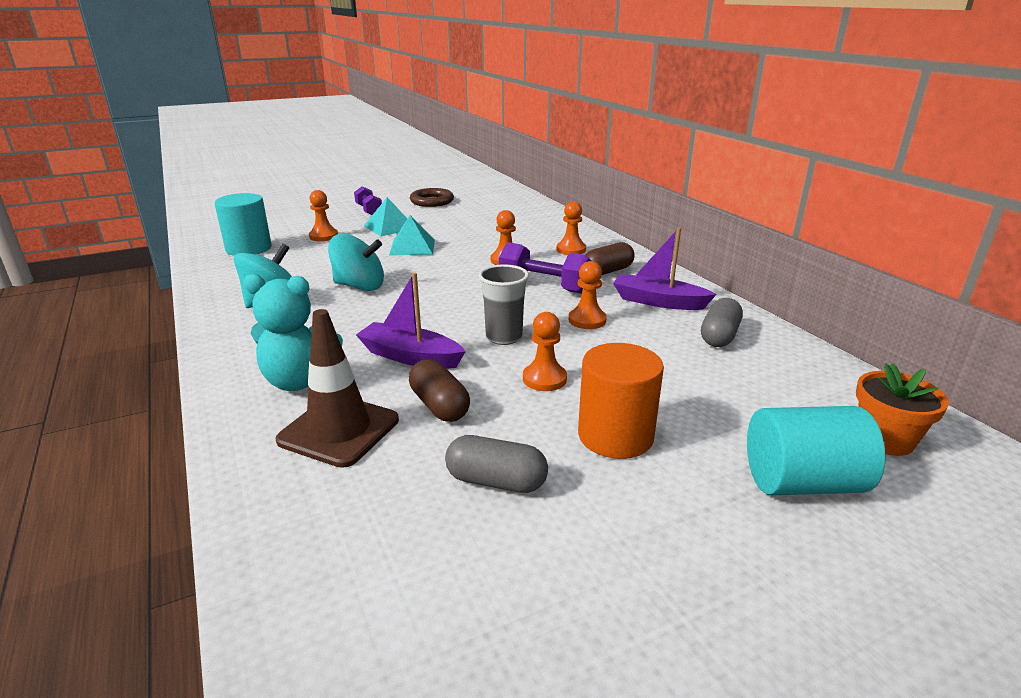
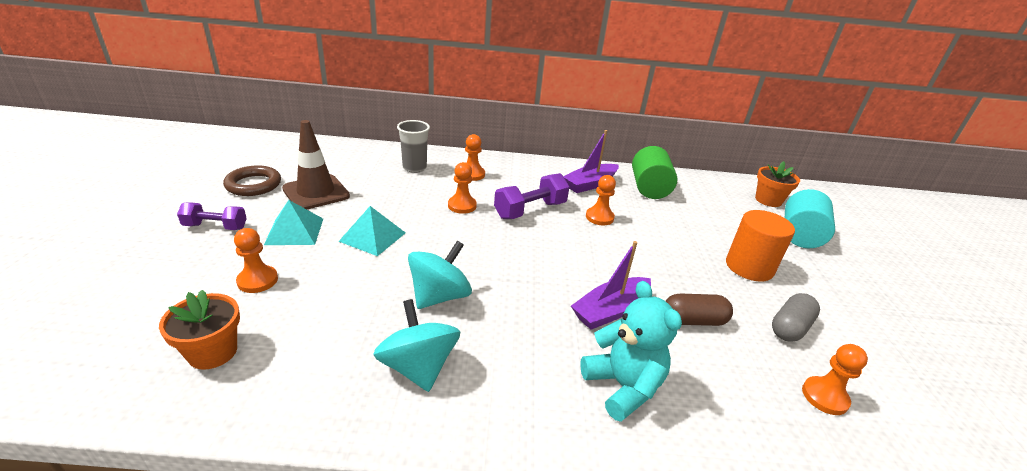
camera: 65 degrees left, 5 degrees up
turquoise cylinder [215,193,272,256] -> orange flower pot [159,290,240,370]
turquoise teddy bear [243,274,343,391] -> turquoise teddy bear turned 60 degrees counterclockwise [580,281,682,422]
brown traffic cone [276,309,399,468] -> brown traffic cone moved to [282,120,350,209]
grey cup [479,264,529,345] -> grey cup moved to [397,120,430,173]
orange pawn [523,312,567,391] -> orange pawn moved to [802,344,868,415]
brown capsule [585,242,634,275] -> none
grey capsule [701,298,743,347] -> green cylinder [632,146,677,199]

